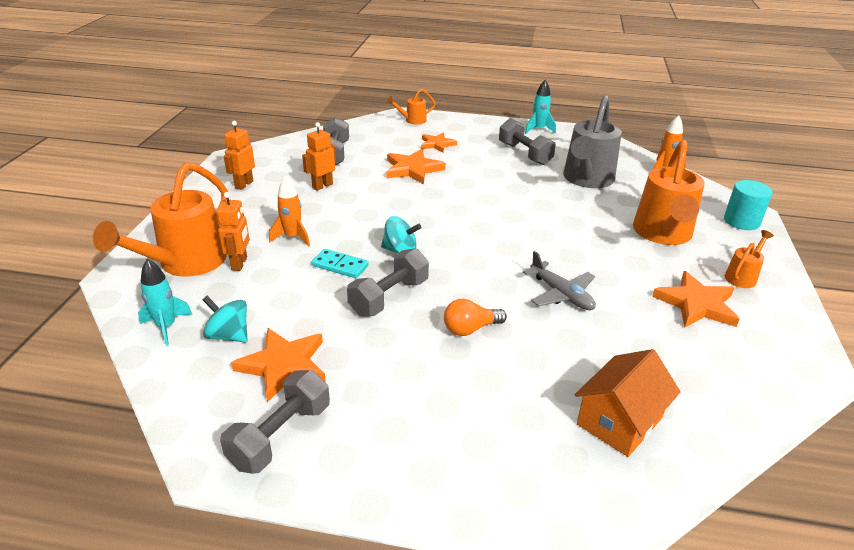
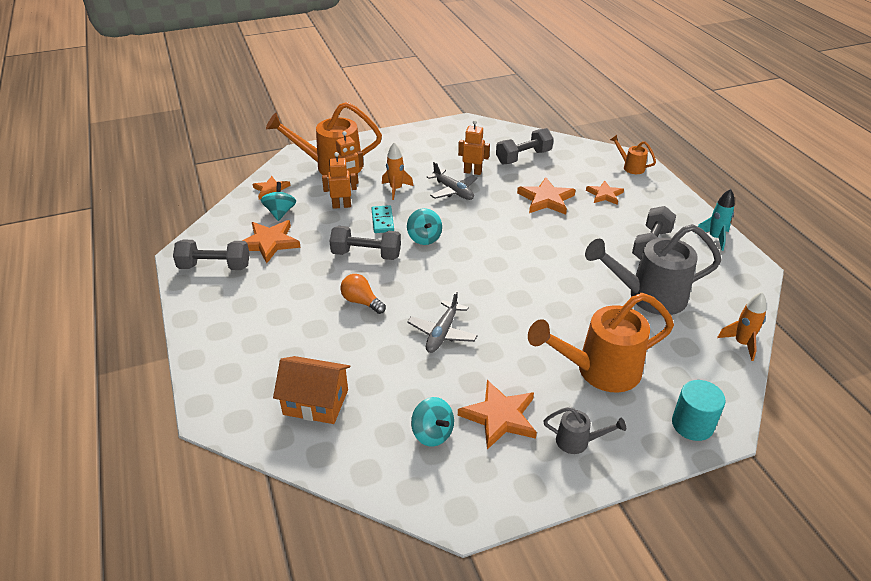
camera: 60 degrees right, 5 degrees up
turquoise rocket [138,259,192,346] -> orange star [253,176,290,200]
orange robot [224,121,255,190] -> orange robot moved to [322,152,357,209]
orange watering can [725,230,774,288] -> grey watering can [543,407,626,454]
none -> turquoise spinning top [411,397,454,446]
none -> grey plane [427,162,478,200]

